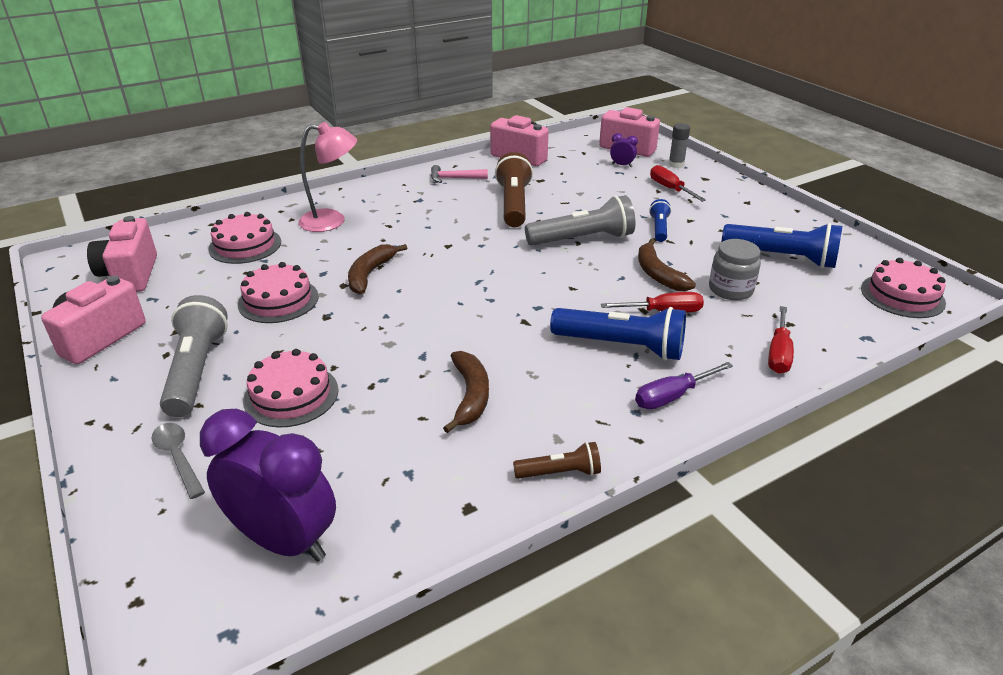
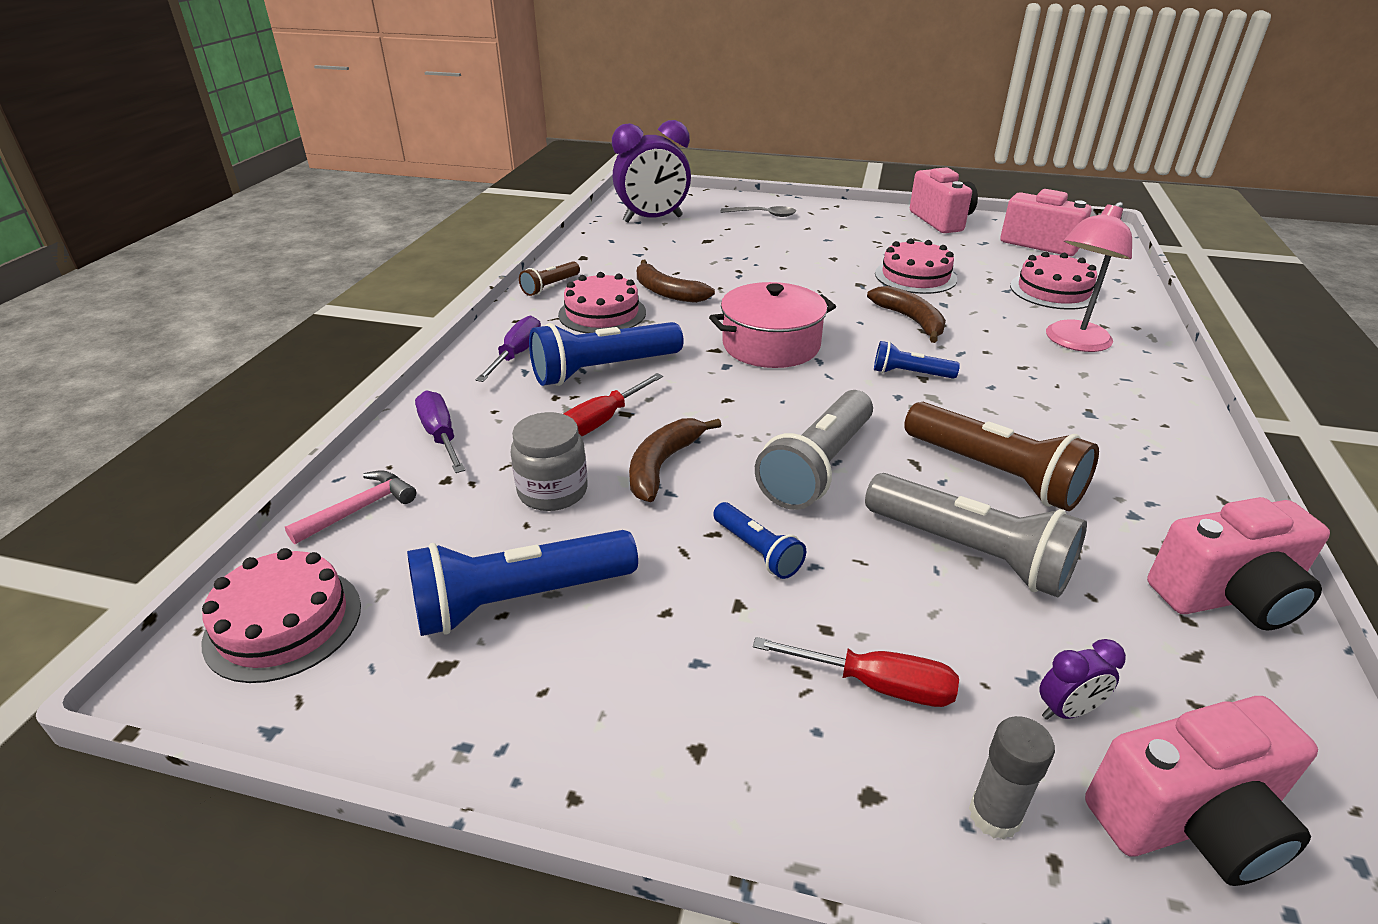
camera: 135 degrees right, 0 degrees up
grey flashlight [160,295,228,417] -> grey flashlight moved to [865,473,1087,598]
pink cake [243,349,339,428] -> pink cake moved to [558,272,646,333]
pink hammer [431,165,488,183] -> pink hammer moved to [285,470,416,544]
brown banana [638,239,696,291] -> brown banana turned 90 degrees counterclockwise [629,418,721,502]
red screwdriver [768,306,794,374] -> purple screwdriver [415,391,465,473]
none -> pink pot [709,282,836,368]
none -> blue flashlight [874,341,960,379]

